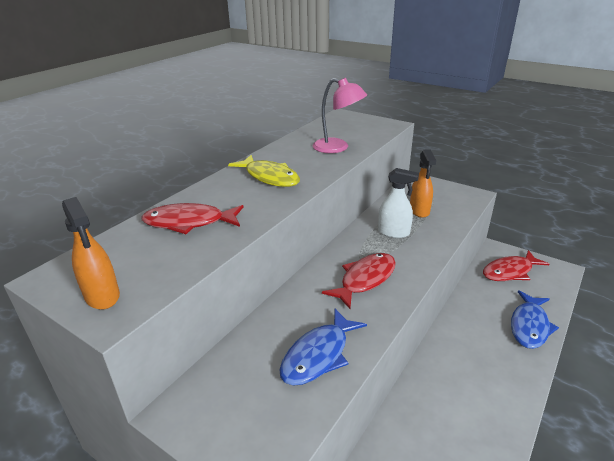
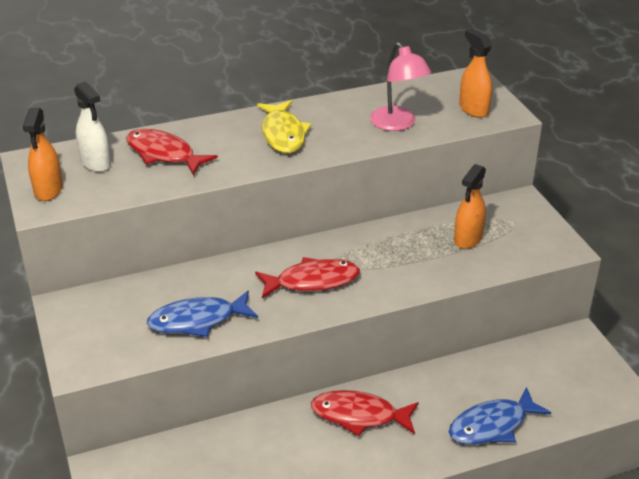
camera: 35 degrees right, 5 degrees up
white spray bottle [378,168,419,238] -> white spray bottle moved to [74,81,111,172]
red fish [483,250,550,281] -> red fish moved to [311,390,419,436]
none -> orange spray bottle [459,29,492,118]

